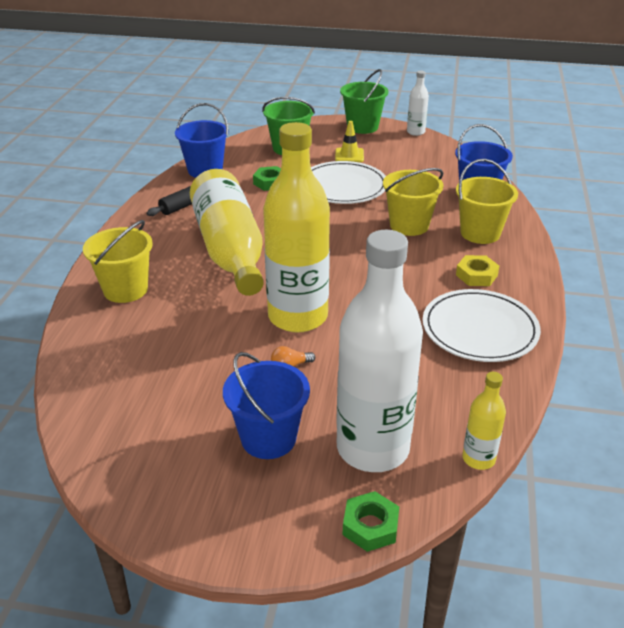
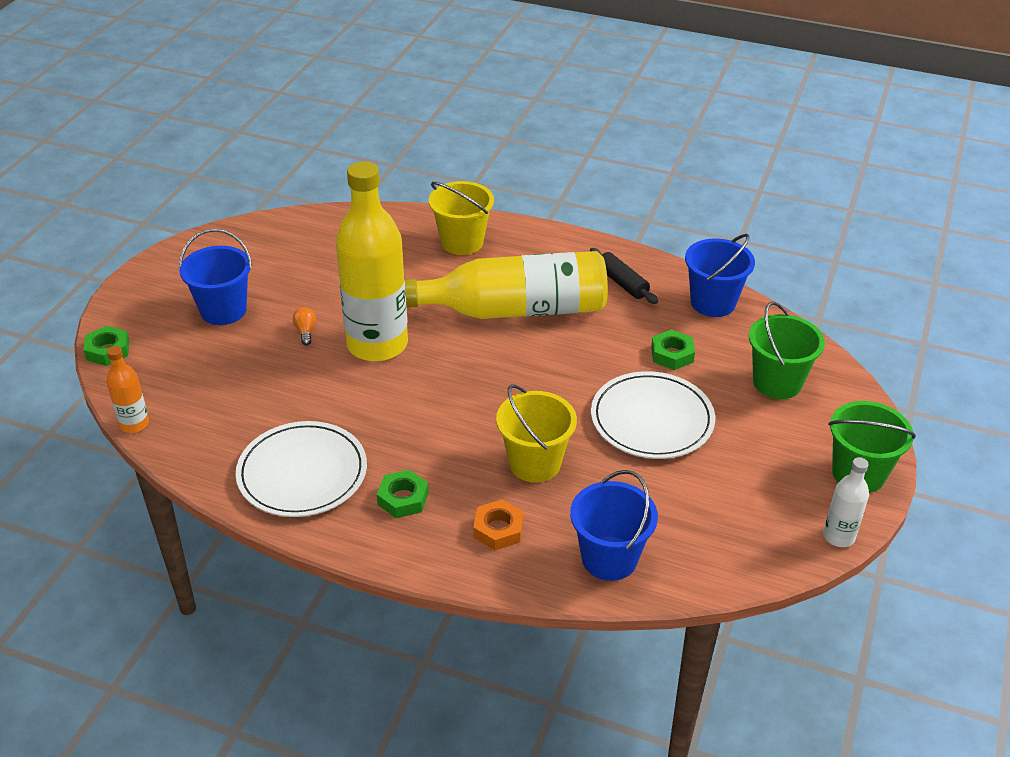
camera: 100 degrees right, 5 degrees up
yellow traffic cone [335,121,364,162] -> none
white bottle [336,230,423,472] -> none
yellow bucket [456,159,518,244] -> orange nut [473,499,523,550]
yellow nut [456,255,499,286] -> green nut [377,470,429,518]
yellow bottle [462,372,506,470] -> orange bottle [107,346,149,433]

